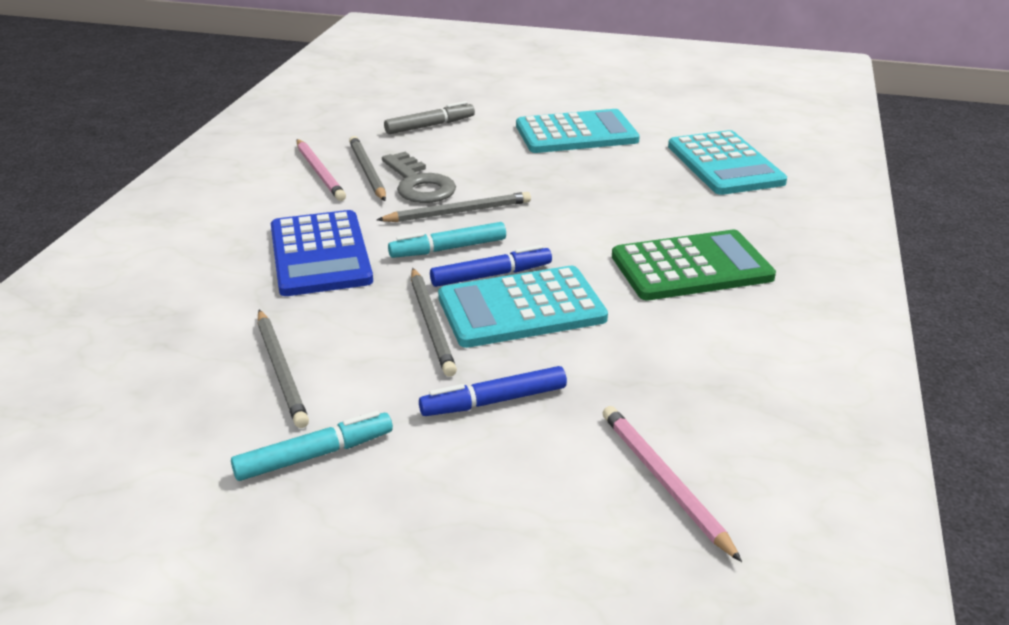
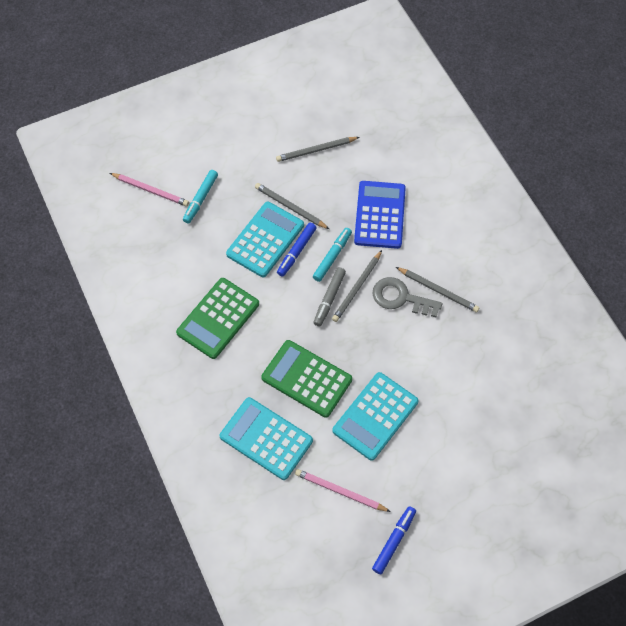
camera: 140 degrees right, 30 degrees up
turquoise marker [231,411,393,481] -> turquoise marker moved to [183,170,218,224]
grey pencil [258,310,309,428] -> grey pencil turned 45 degrees counterclockwise [276,137,359,162]
blue calculator [271,210,373,296] -> blue calculator turned 60 degrees clockwise [354,181,406,249]
pink pencil [297,139,346,201] -> pink pencil moved to [295,469,391,512]
grey marker [384,101,475,134] -> grey marker moved to [314,267,346,327]
blue marker [419,366,567,416] -> blue marker moved to [372,506,416,574]
none -> green calculator [261,340,352,418]

